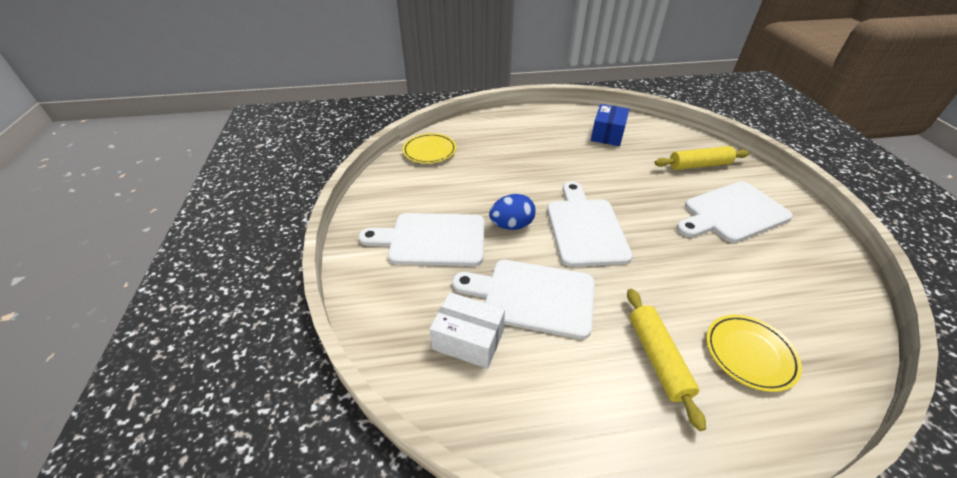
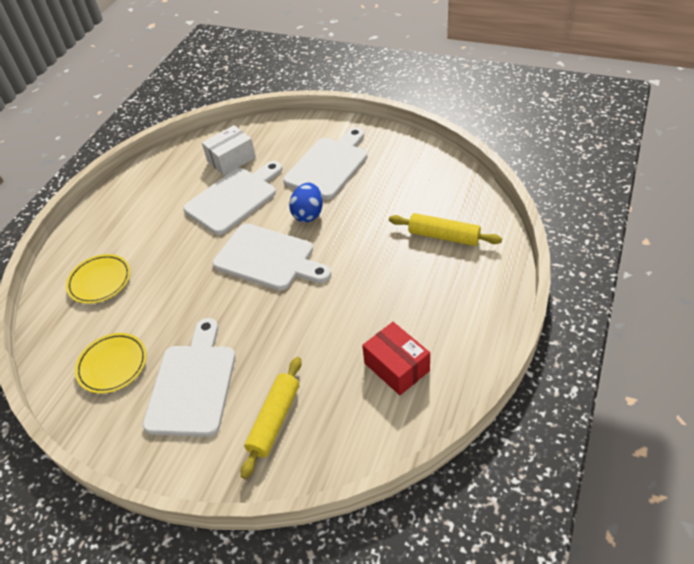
camera: 125 degrees right, 5 degrees up
yellow plate [402,133,456,164] -> yellow plate moved to [75,333,147,394]
blue box [591,104,629,146] -> red box [362,322,430,395]
yellow rolling pin [627,289,706,431] -> yellow rolling pin moved to [389,213,502,246]

